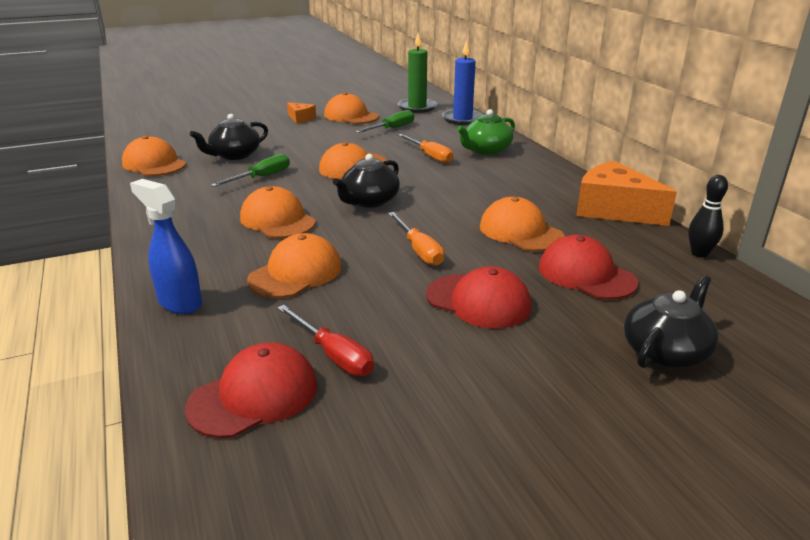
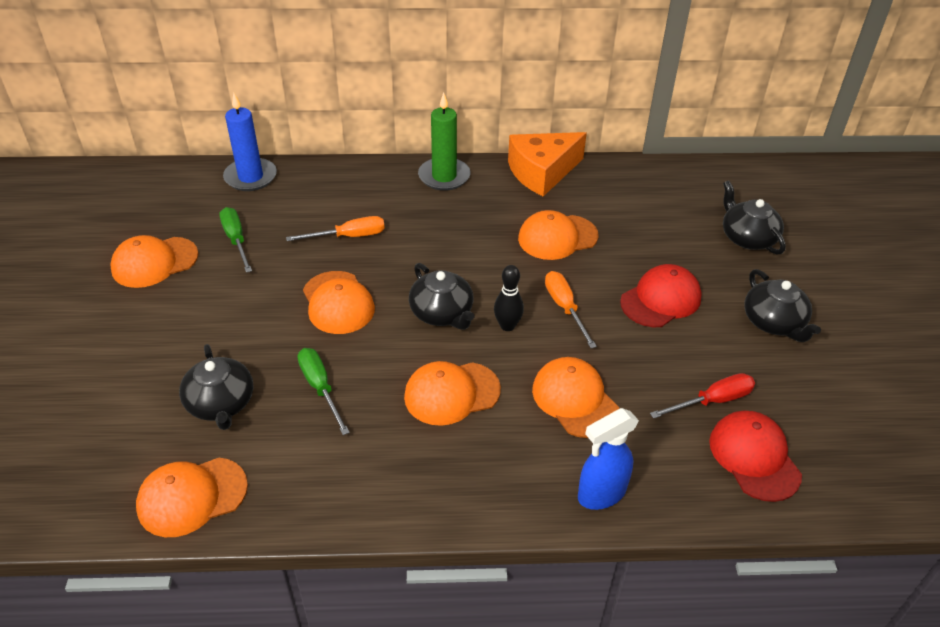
camera: 70 degrees left, 15 degrees up
orange cheese [287,102,316,123] -> none
orange screwdriver [388,212,444,266] -> orange screwdriver turned 105 degrees counterclockwise [545,271,597,348]
green candle [398,33,437,113] -> green candle moved to [418,92,470,191]
green teapot [457,109,515,155] -> none
red cap [539,235,638,300] -> none
black bowling pin [688,175,728,258] -> black bowling pin moved to [494,265,524,331]
none -> black teapot [744,269,821,342]

